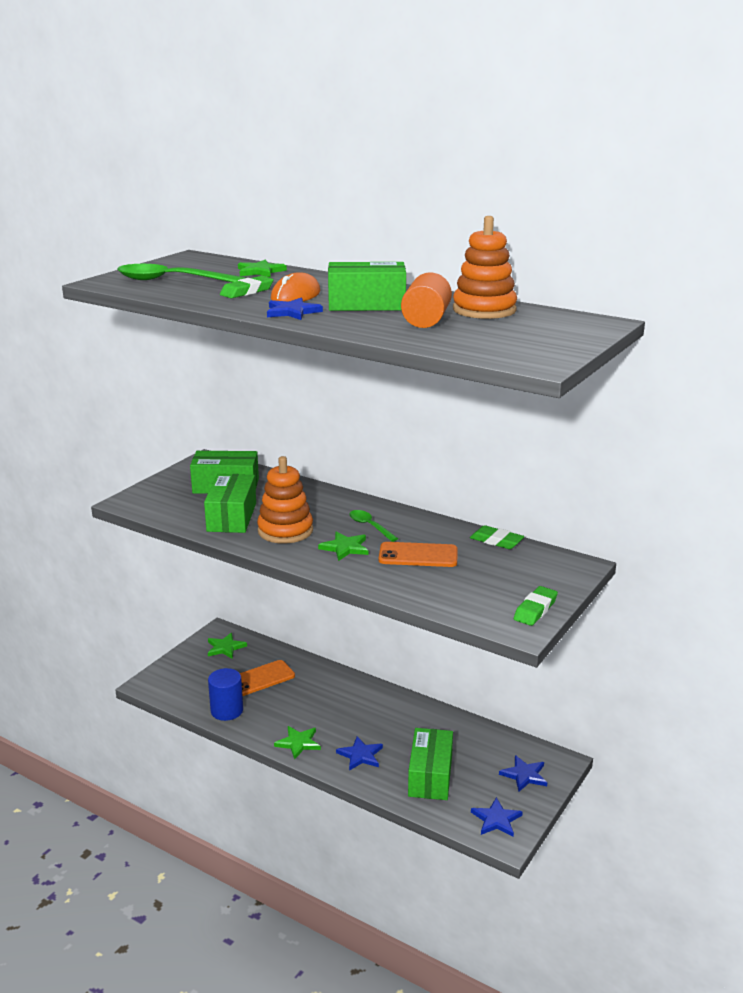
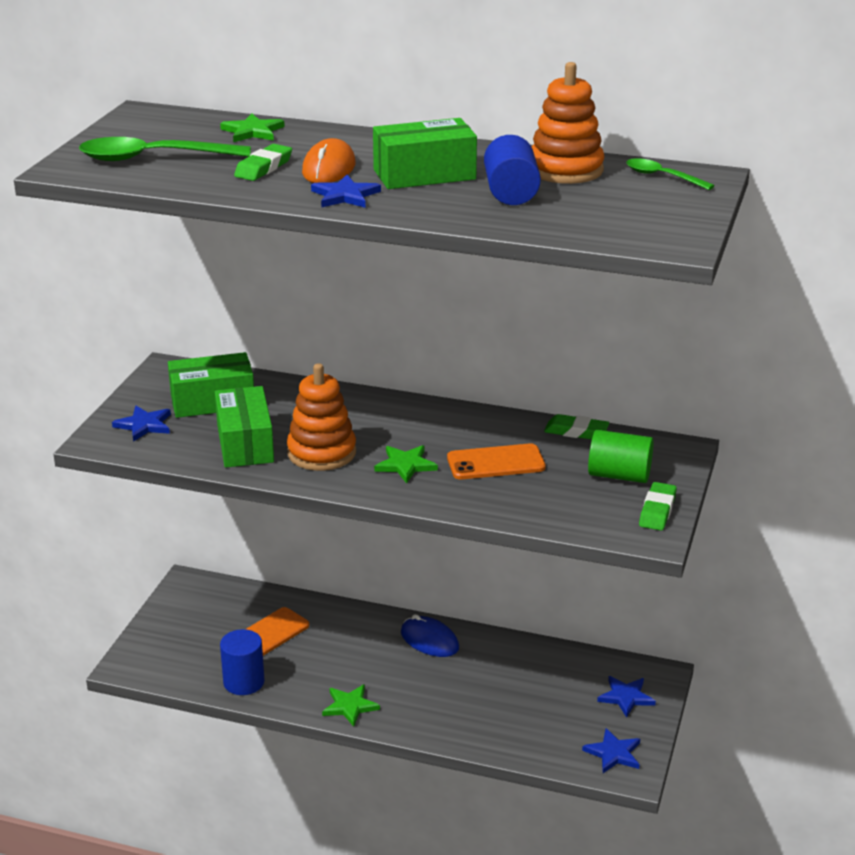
camera: 15 degrees left, 5 degrees up
green star [208,633,247,659] -> none
blue star [336,736,383,771] -> blue star moved to [112,406,171,442]
green spoon [349,510,398,542] -> green spoon moved to [626,158,715,190]
orange cylinder [401,272,452,328] -> blue cylinder [484,135,541,205]
green box [408,728,453,800] -> none
none -> blue mouse [401,614,459,657]
none -> green cylinder [588,430,653,483]

